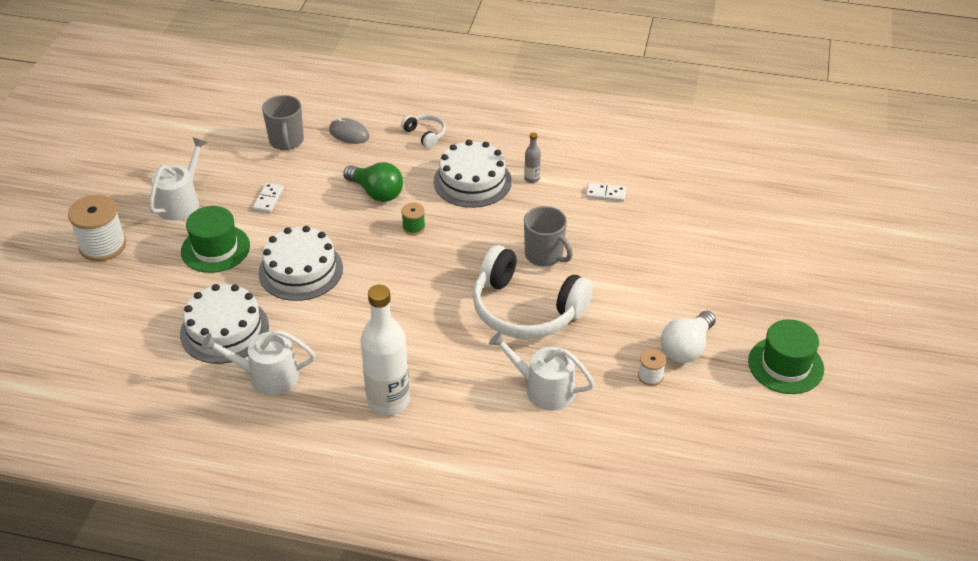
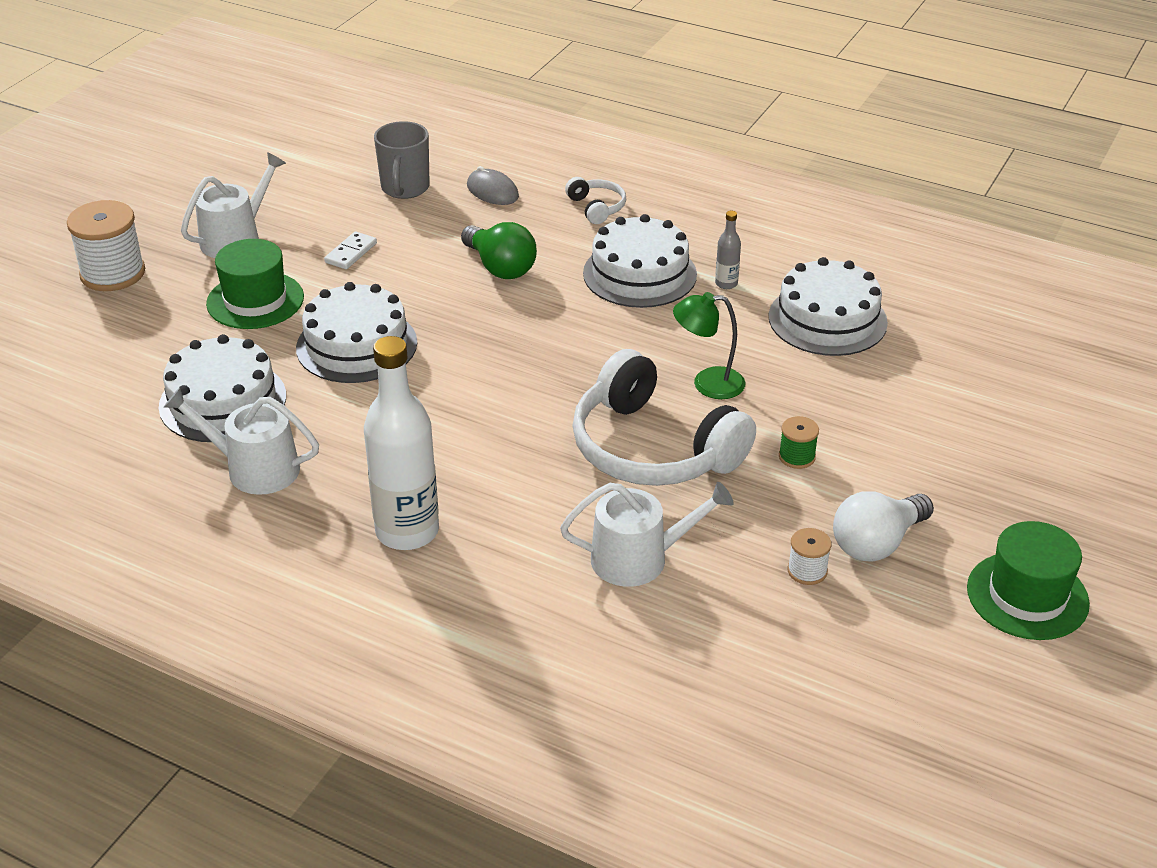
camera: 15 degrees right, 5 degrees down
green spool [401,203,425,235] -> green spool moved to [779,416,819,469]
white watering can [489,331,595,411] -> white watering can turned 135 degrees clockwise [560,482,734,587]
grey mug [524,206,573,266] -> green lamp [673,292,746,399]
white domino [586,183,626,202] -> white cake [769,257,888,356]

